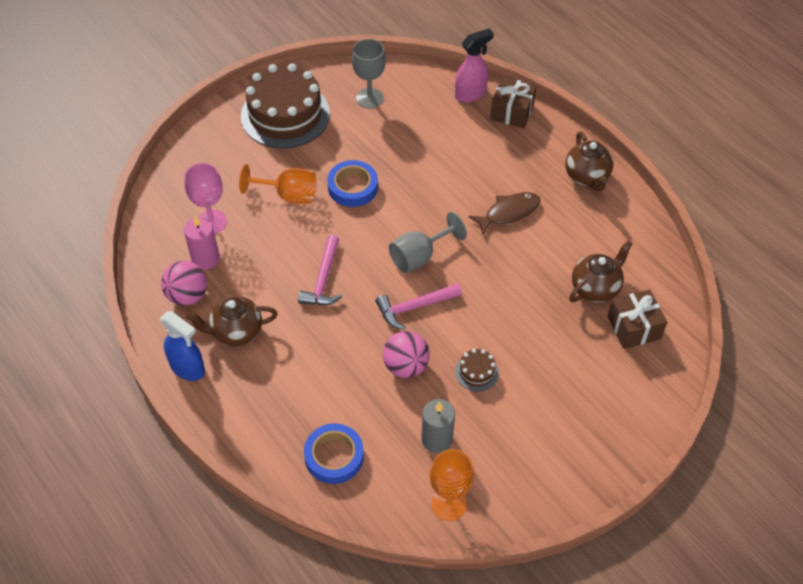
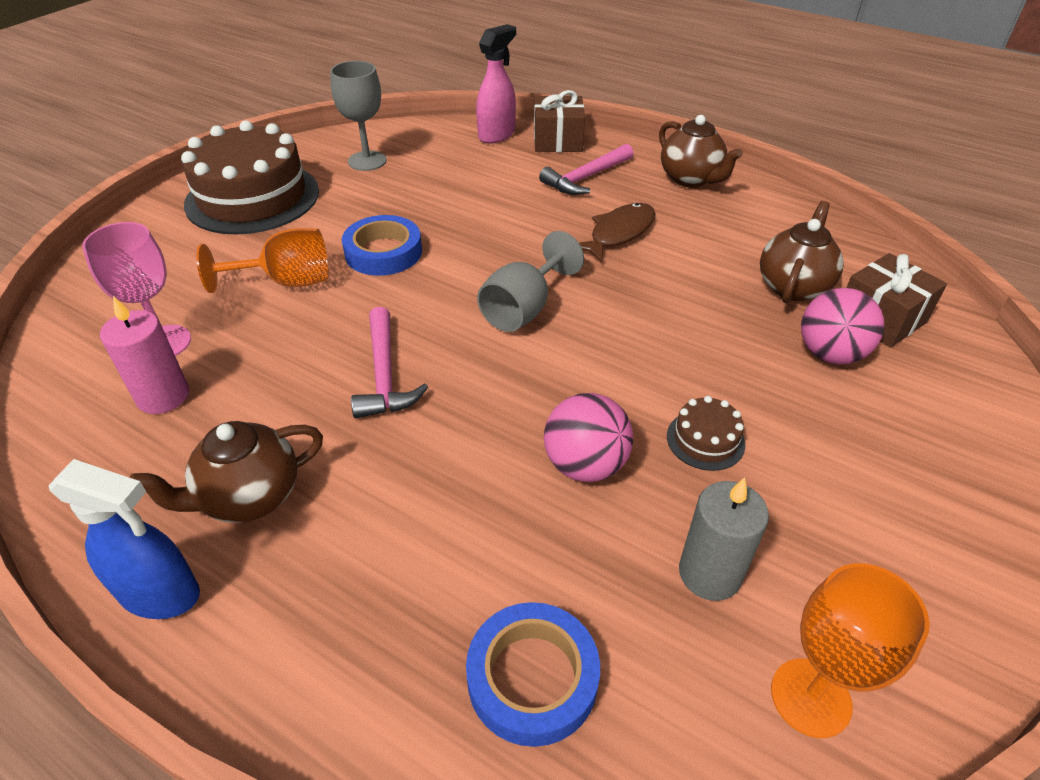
camera: 20 degrees left, 10 degrees down
pink ball [161,261,207,306] -> pink ball moved to [801,288,884,364]
pink hammer [375,283,462,330] -> pink hammer moved to [539,144,633,195]

